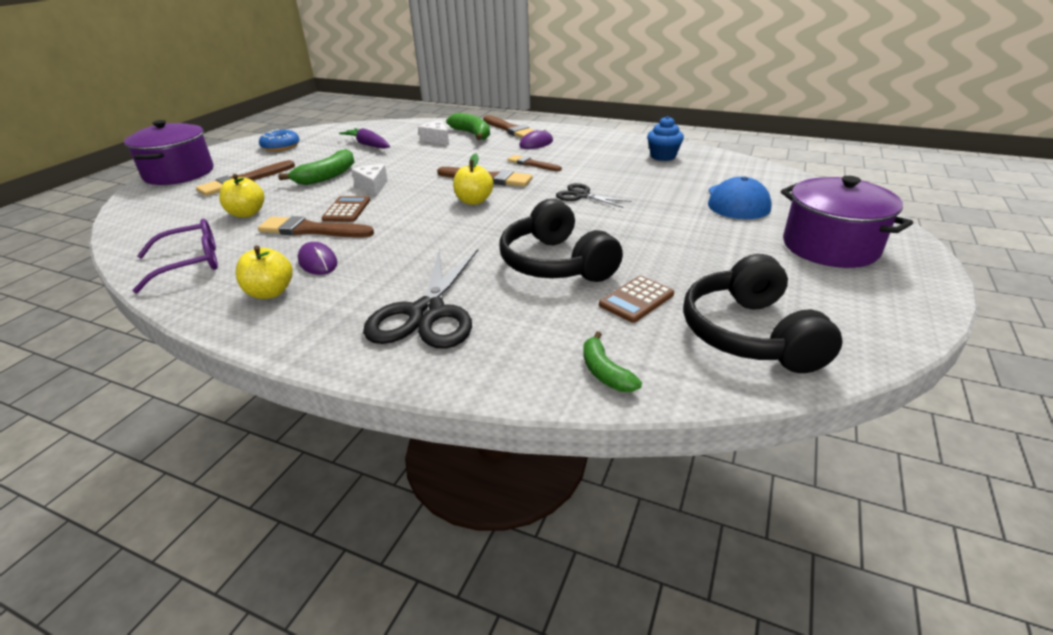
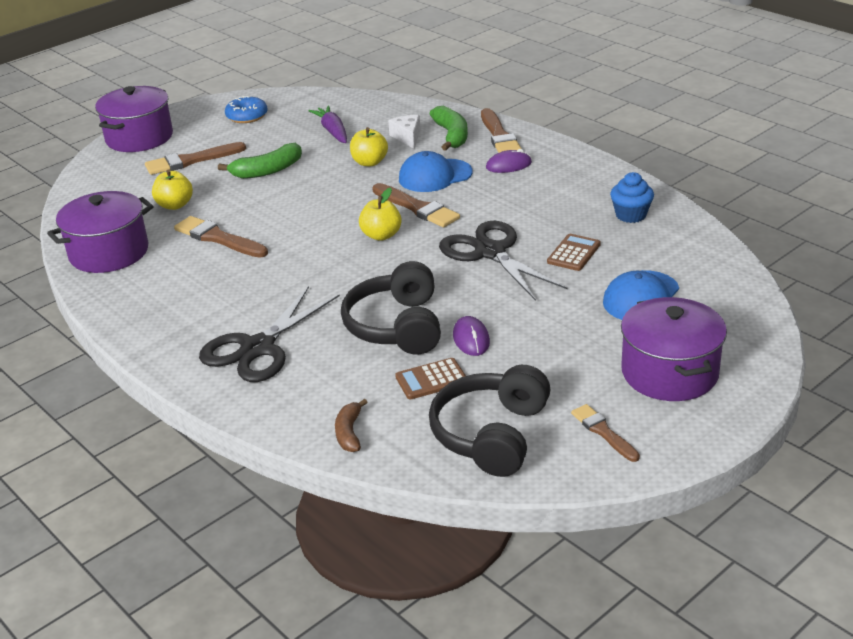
camera: 25 degrees right, 0 degrees up
purple glasses [133,219,218,293] -> purple pot [47,191,153,273]
yellow apple [235,245,292,299] -> yellow apple moved to [350,127,388,166]
purple mouse [298,242,337,275] -> purple mouse moved to [453,316,490,356]
brown calculator [321,196,370,222] -> brown calculator moved to [547,234,601,271]
white cheese [352,164,388,197] -> none
brown brush [508,155,562,171] -> brown brush moved to [571,404,640,462]
black scissors [556,183,632,208] -> black scissors [439,221,567,301], size x1.83
green banana [583,331,642,392] -> brown banana [335,399,368,452]
none -> blue cap [399,151,473,192]

